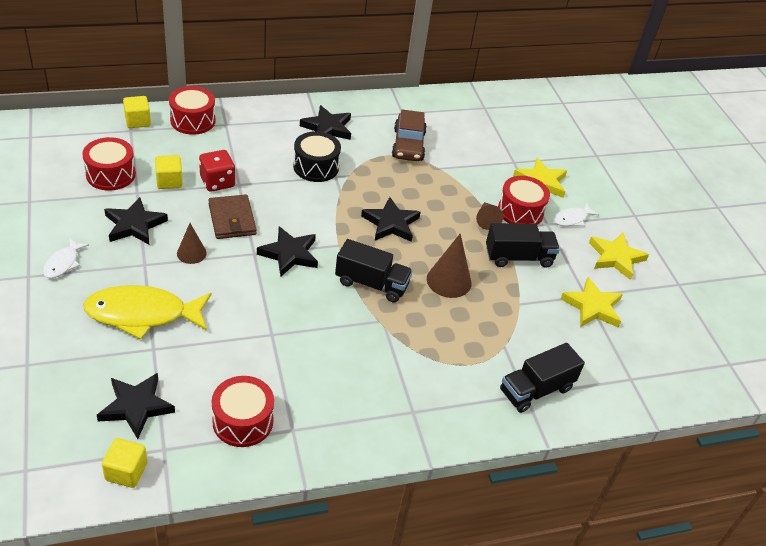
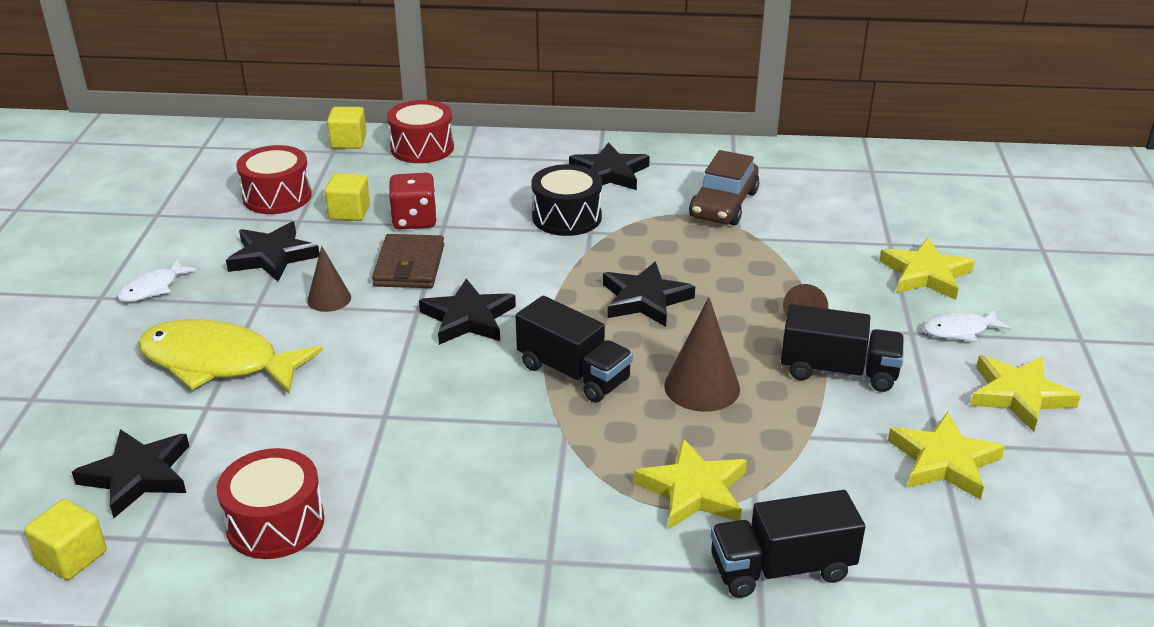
camera: 25 degrees right, 10 degrees down
red drum [498,176,550,225] -> none
none -> yellow star [634,438,747,529]

